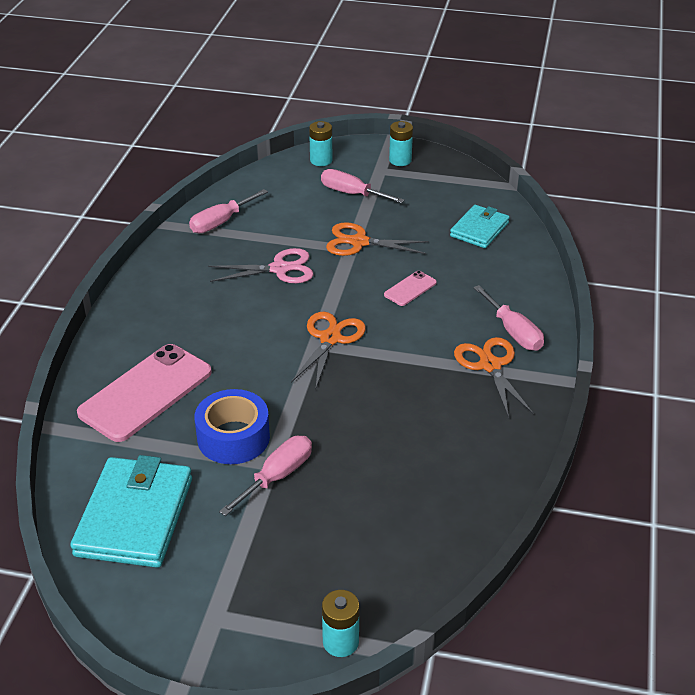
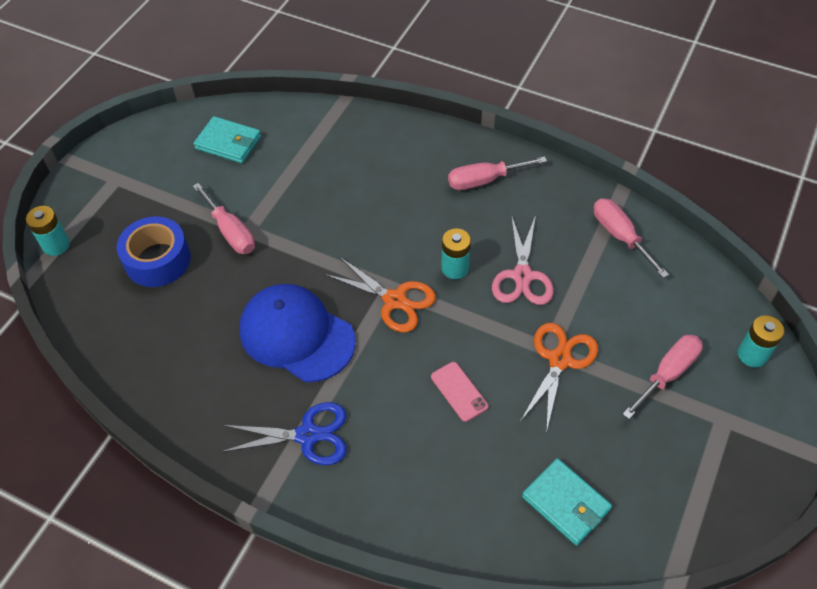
camera: 105 degrees right, 15 degrees up
turquoise wallet [70,455,192,568] -> turquoise wallet [194,116,261,163], size x0.61
pink phone [77,344,212,442] -> none
blue tape [195,389,270,464] -> blue tape moved to [117,216,191,287]
turquoise battery [389,121,413,166] -> turquoise battery moved to [441,228,471,279]
orange scissors [454,337,534,418] -> blue scissors [221,402,347,465]
pink screwdriver [473,285,544,351] -> pink screwdriver moved to [448,156,547,190]
none -> blue cap [239,284,356,382]

